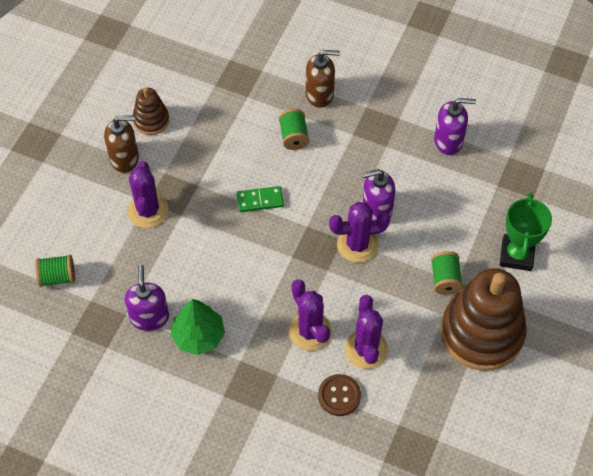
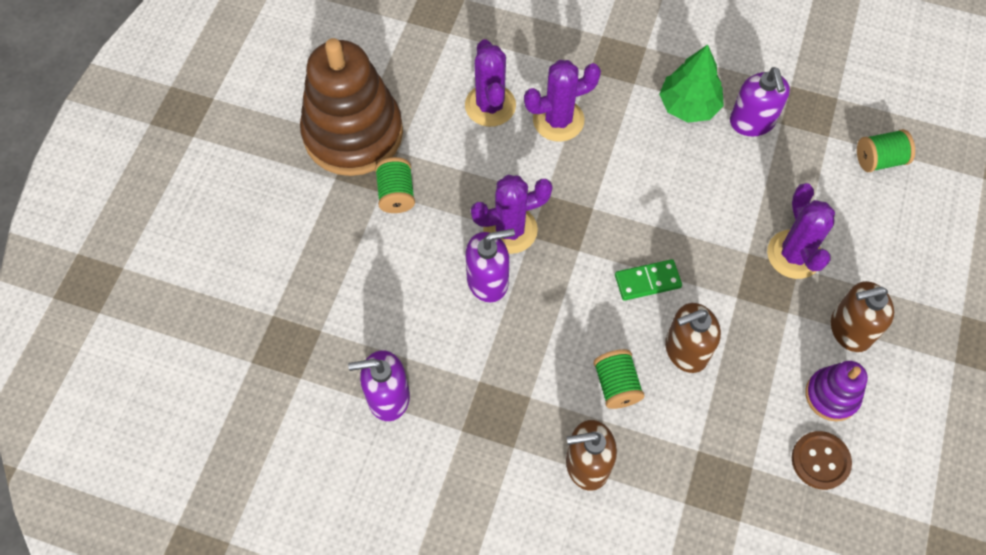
camera: 175 degrees right, 5 degrees up
brown stacking toy [133,87,169,135] -> purple stacking toy [805,361,868,421]
purple cactus [289,280,332,351] -> purple cactus turned 75 degrees counterclockwise [524,60,601,142]
brown button [318,374,361,416] -> brown button moved to [792,431,852,490]
green trophy [500,193,552,271] -> none
none -> brown soap dispenser [665,303,721,373]

